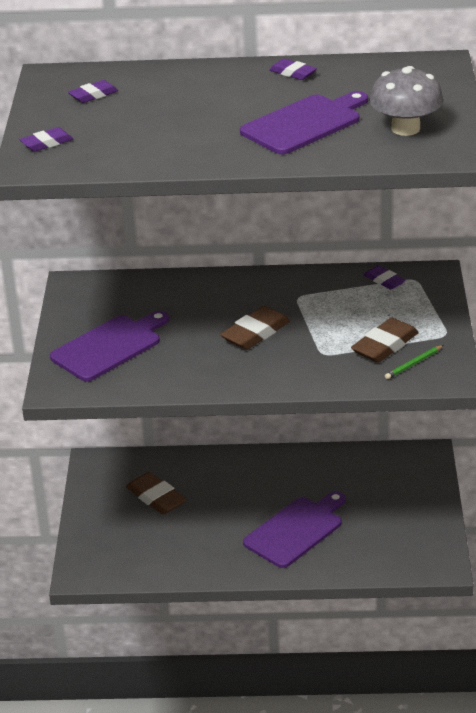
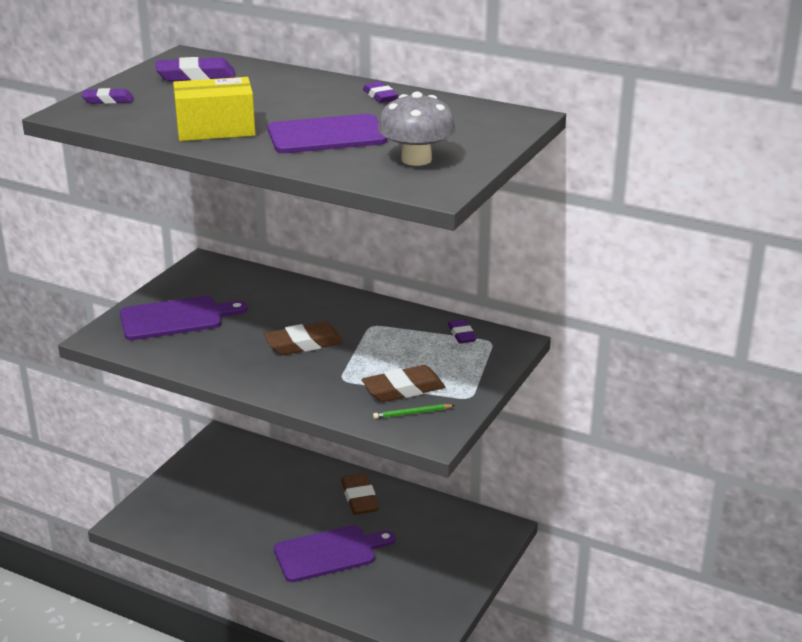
camera: 25 degrees right, 5 degrees down
purple eraser [68,80,118,103] -> purple eraser [155,57,235,82], size x1.66
brown eraser [126,472,187,515] -> brown eraser moved to [341,473,379,515]
none -> yellow box [173,77,255,141]

